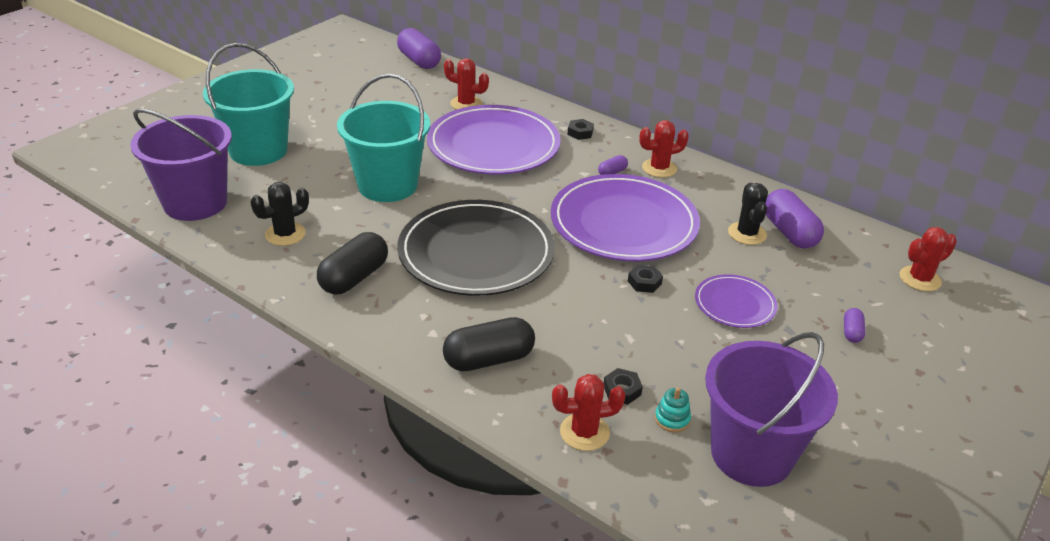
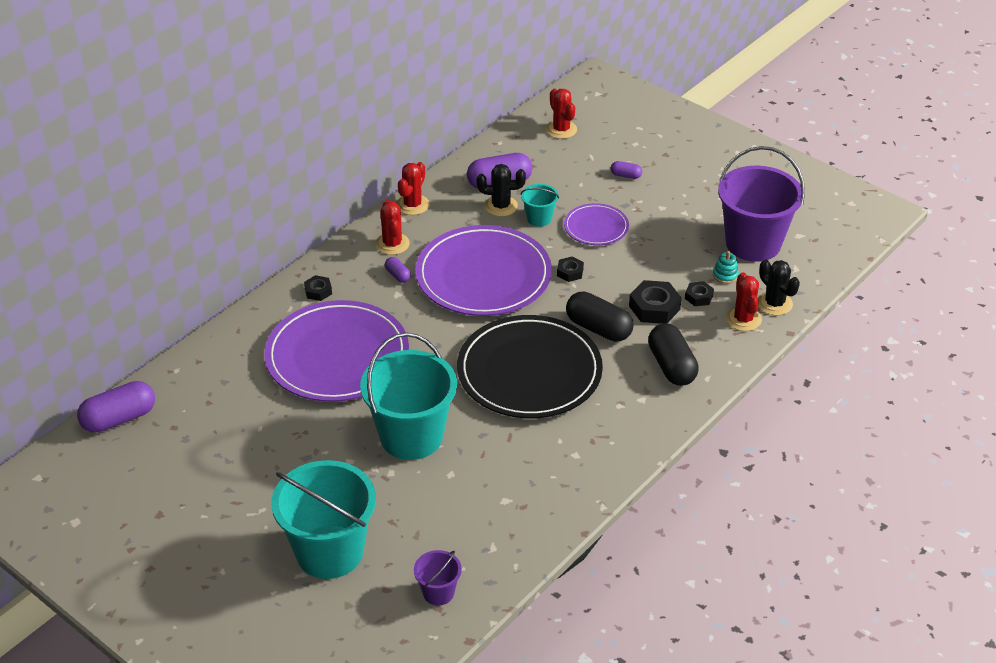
camera: 85 degrees left, 5 degrees up
purple bucket [130,109,232,221] -> purple bucket [414,550,462,605], size x0.46
black cactus [251,182,309,246] -> black cactus moved to [758,260,800,316]
black capsule [317,232,388,295] -> black capsule moved to [566,291,634,342]
red cactus [444,58,489,110] -> red cactus moved to [396,162,430,215]
none -> turquoise bucket [521,184,559,227]
none -> black nut [629,280,682,324]

